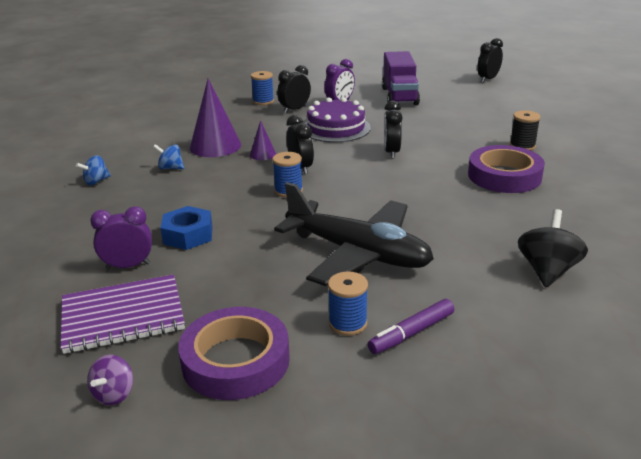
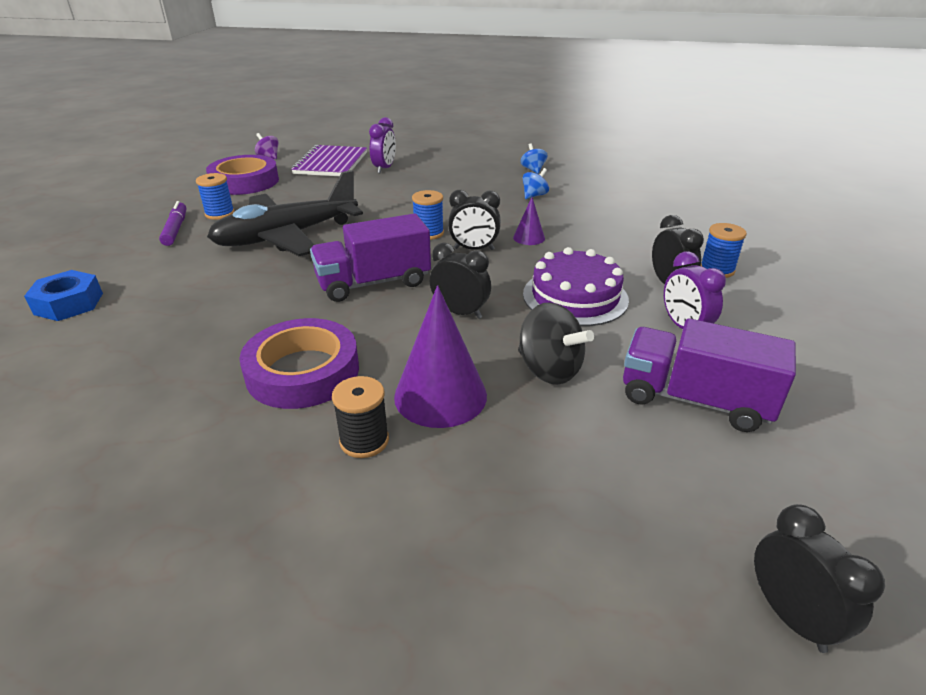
camera: 115 degrees right, 5 degrees up
blue nut [161,206,213,250] -> blue nut moved to [24,270,103,321]
purple cone [190,78,241,157] -> purple cone moved to [394,285,487,428]
black spinning top [518,209,588,287] -> black spinning top moved to [518,302,594,385]
none -> purple truck [310,214,431,302]

